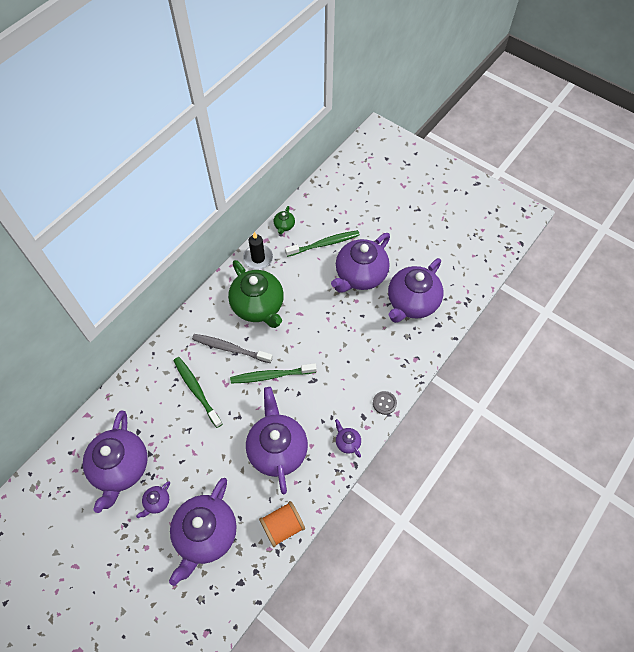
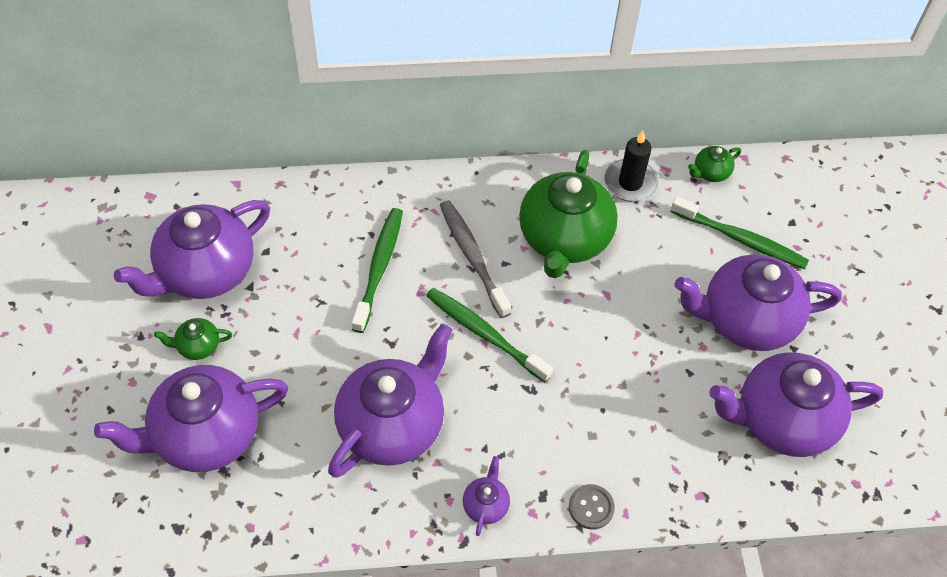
camera: 45 degrees right, 5 degrees down
purple teapot [136,481,170,518] -> green teapot [154,318,232,360]
orange spool [259,501,305,547] -> none

